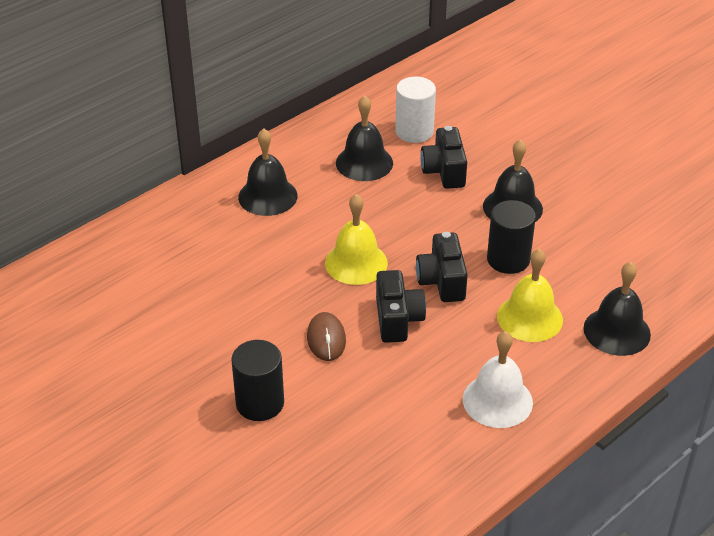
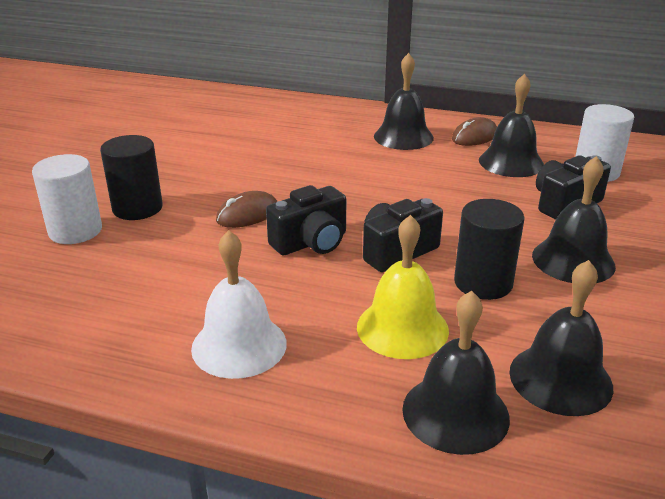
camera: 60 degrees right, 10 degrees down
yellow bell [325,194,388,285] -> none
none -> white cylinder [32,154,102,244]
none -> brown mouse [452,117,497,146]
none -> black bell [509,260,613,416]

